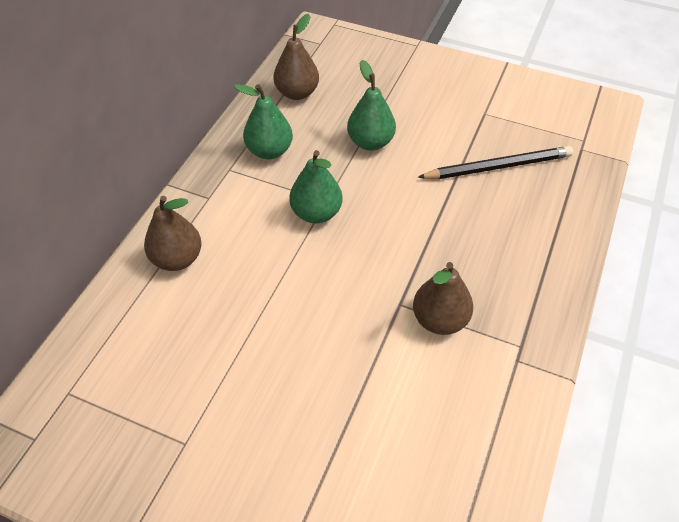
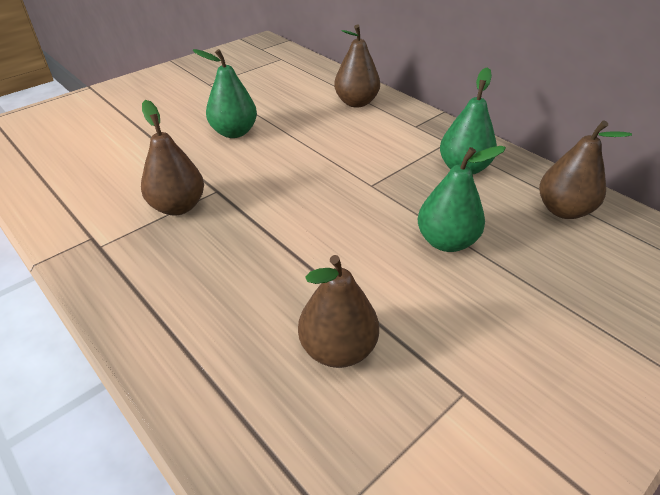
camera: 115 degrees right, 10 degrees down
green pear [289,150,343,224] -> green pear moved to [193,49,257,138]
black pencil [418,146,573,179] -> brown pear [298,255,379,368]

